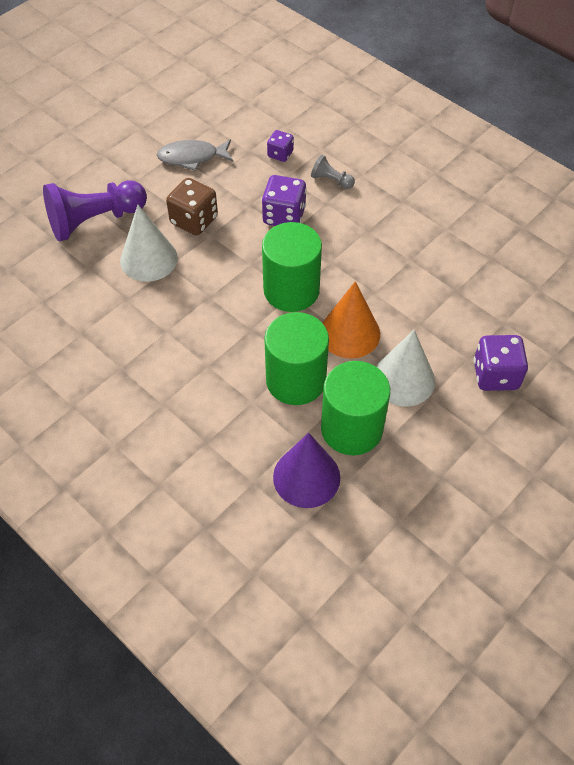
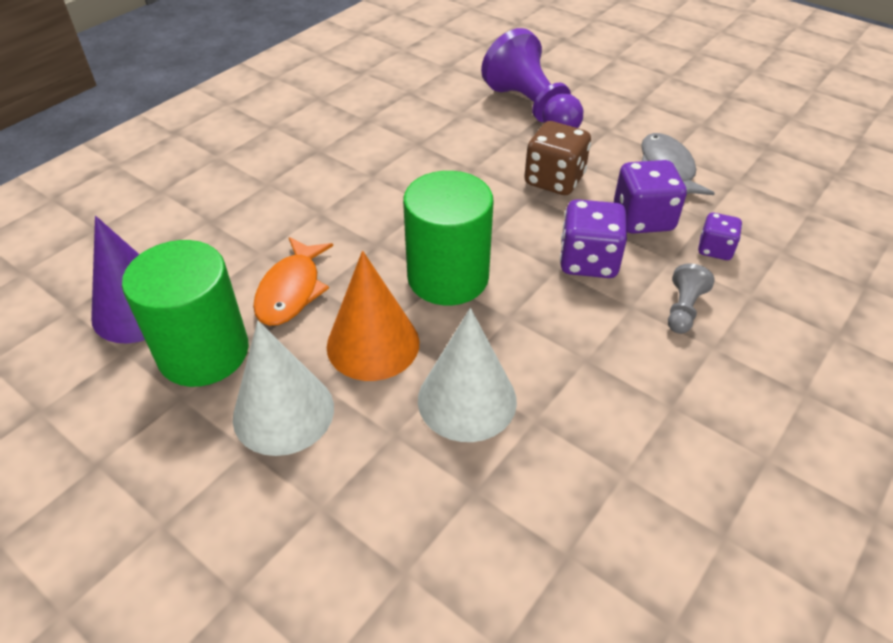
camera: 85 degrees right, 10 degrees down
white cone [120,205,178,282] -> white cone moved to [418,308,517,442]
green cylinder [264,312,329,405] -> orange fish [253,237,333,326]
purple dice [474,335,528,391] -> purple dice moved to [614,160,687,234]

